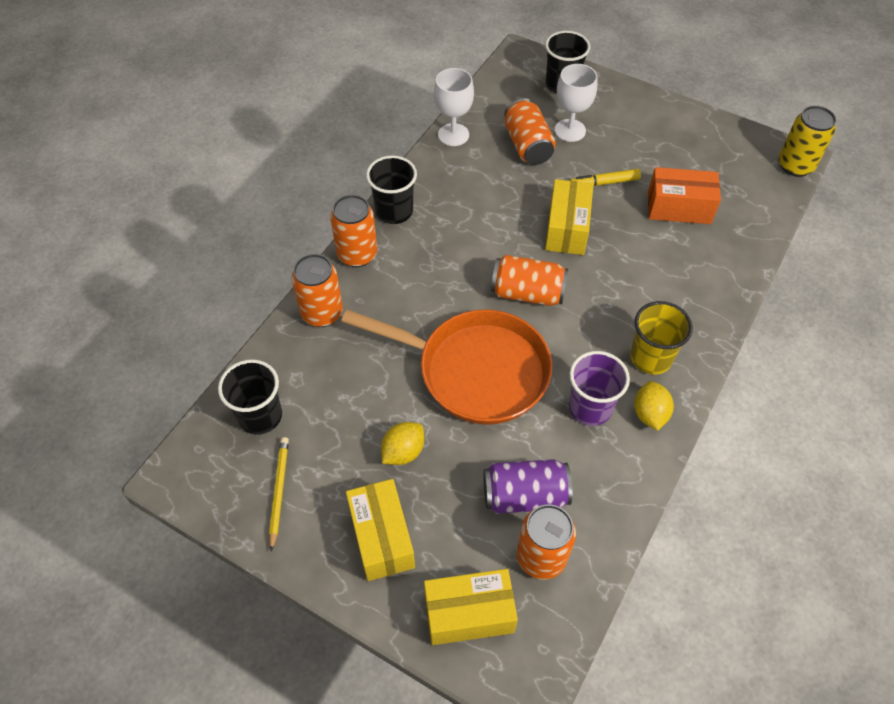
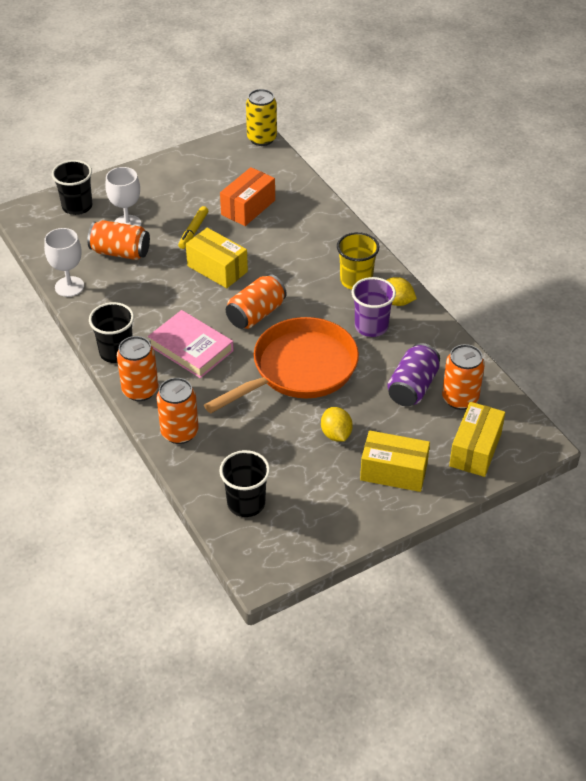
camera: 60 degrees left, 10 degrees down
yellow pencil [269,437,289,552] -> none
none -> pink book [148,310,234,378]

